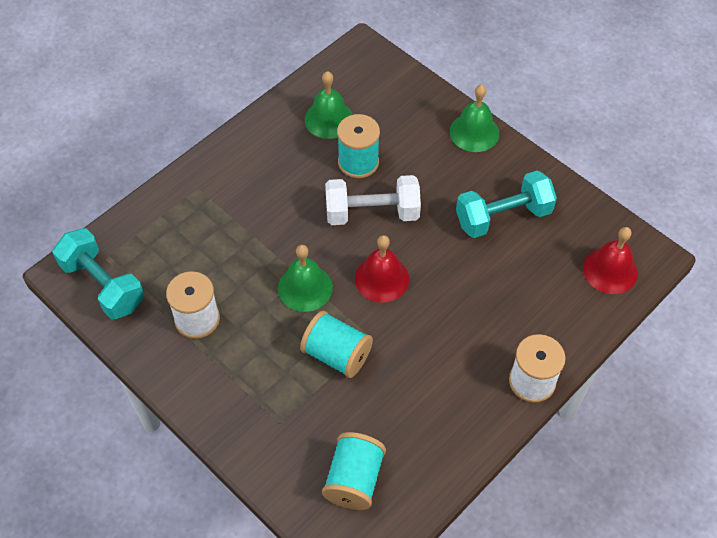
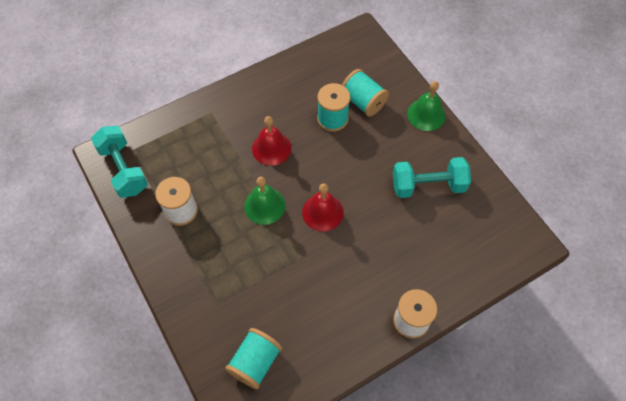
camera: 15 degrees right, 5 degrees up
turquoise spool [300,311,373,378] -> turquoise spool moved to [342,69,389,117]
green bell [305,71,353,139] -> none
white dumbbell [325,175,421,225] -> none
red bell [583,227,638,294] -> red bell moved to [252,116,291,166]

